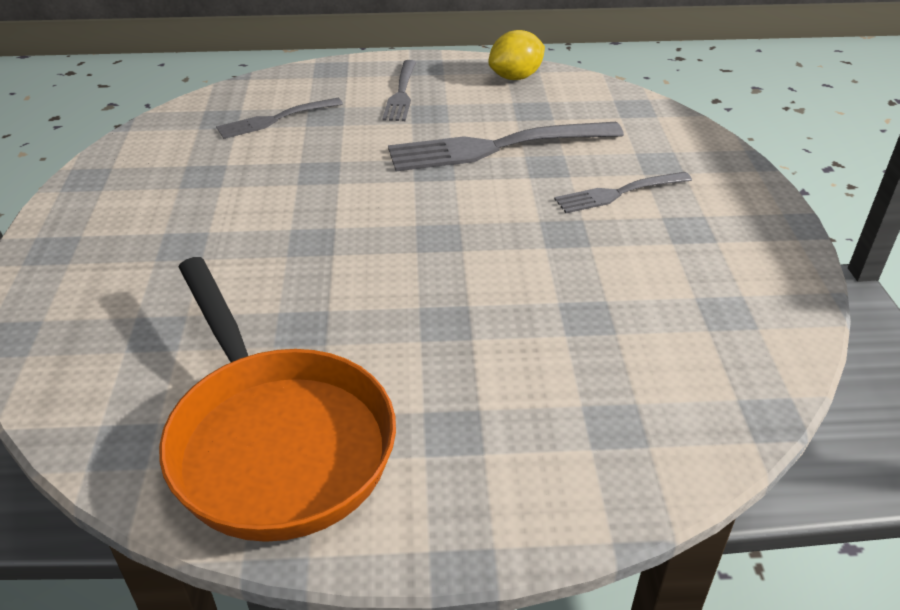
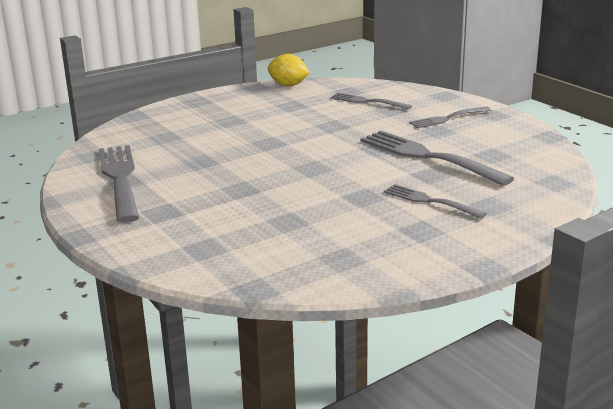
camera: 60 degrees right, 15 degrees down
orange pan [159,257,396,542] -> grey fork [99,145,139,223]
yellow lemon [488,30,545,80] -> yellow lemon moved to [267,54,310,86]

